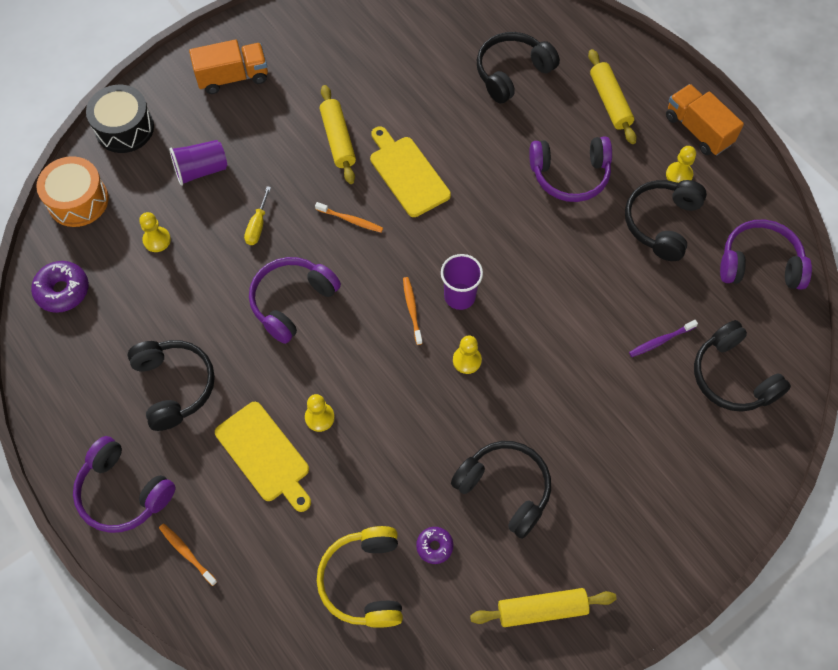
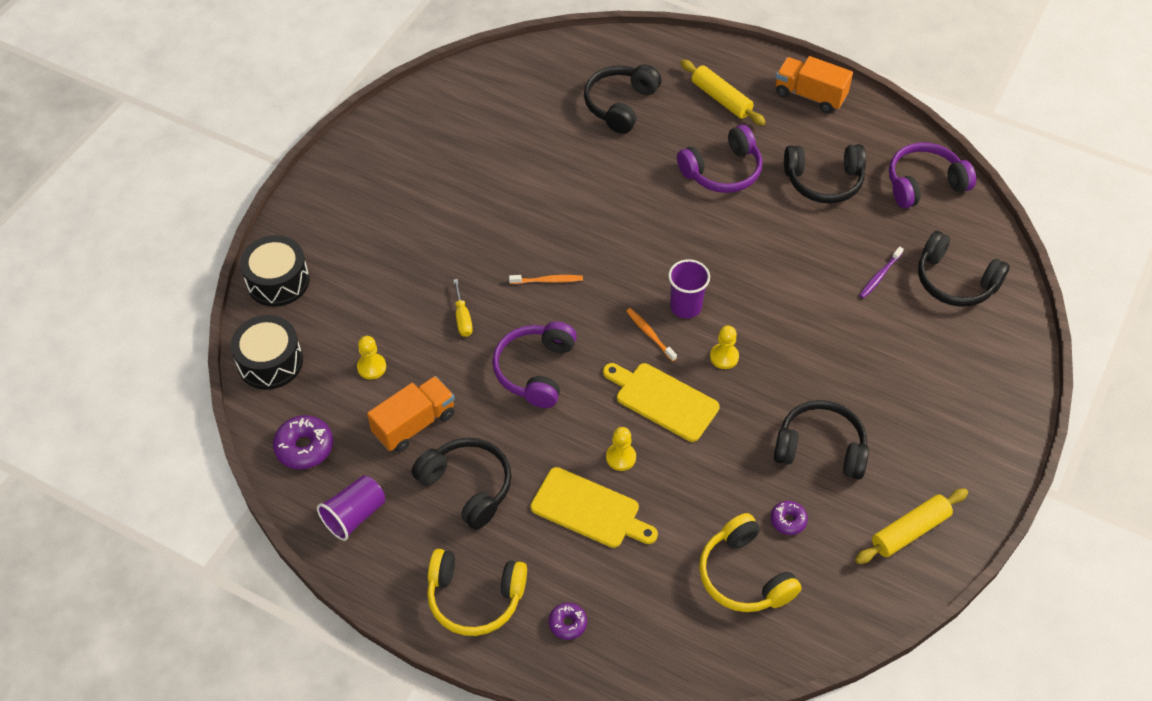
camera: 25 degrees left, 10 degrees down
orange drum [36,156,109,227] -> black drum [231,315,303,390]
purple headphones [73,436,176,533] -> yellow headphones [427,549,527,636]
orange toothbrush [159,524,218,586] -> purple donut [549,603,587,640]
purple cup [169,140,227,186] -> purple cup moved to [317,475,385,541]
orange truck [189,39,268,94] -> orange truck moved to [367,376,455,452]
yellow rolling pin [320,85,356,184] -> none
yellow cutting board [370,126,451,217] -> yellow cutting board moved to [603,363,720,442]
black headphones [625,180,707,261] -> black headphones turned 90 degrees counterclockwise [784,144,866,204]
yellow pawn [666,146,696,183] -> none

